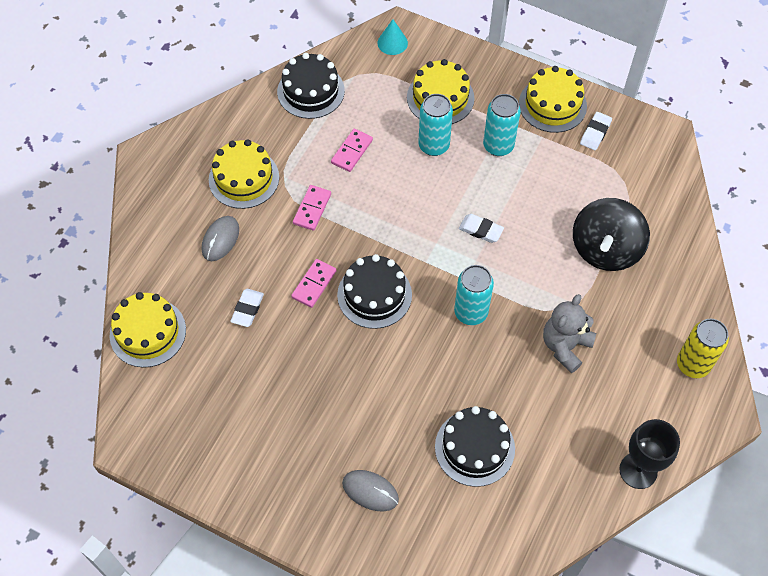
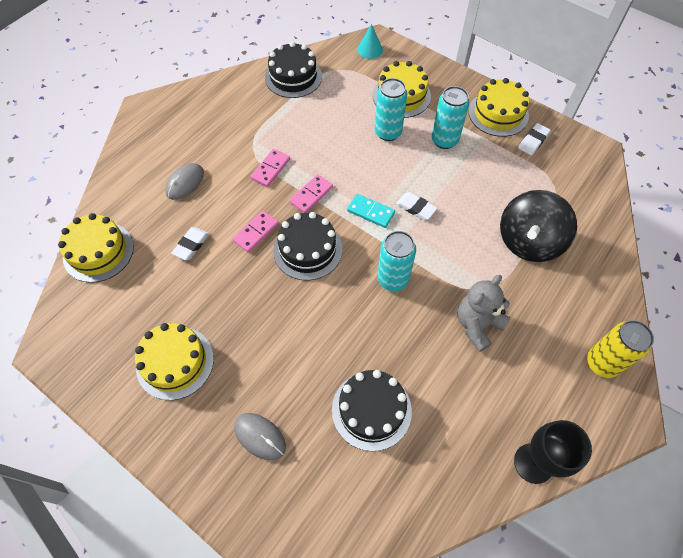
camera: 10 degrees right, 0 degrees up
yellow cake [209,139,279,209] -> yellow cake moved to [135,323,214,400]
pink domino [331,129,373,172] -> pink domino moved to [289,174,333,213]
none -> turquoise domino [347,194,395,228]

